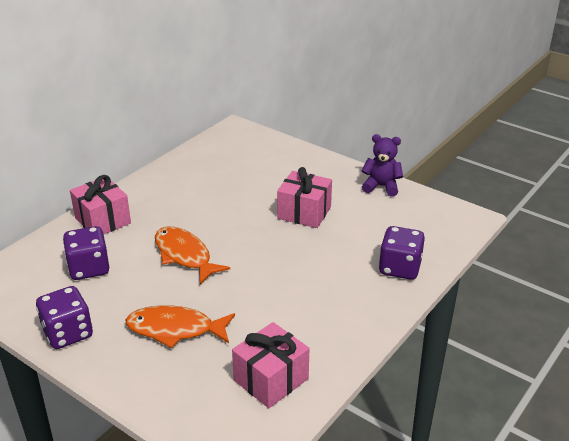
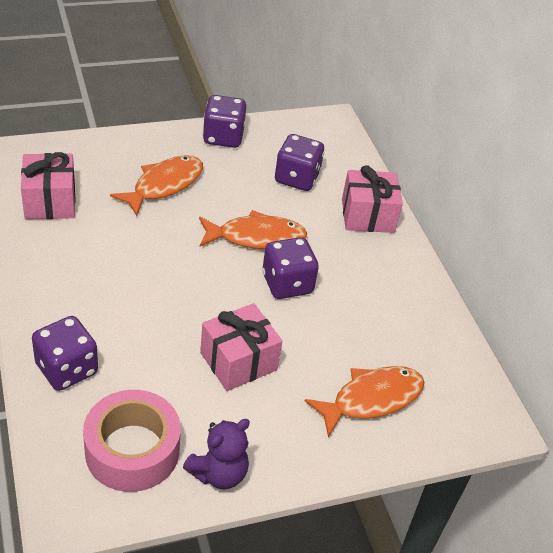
camera: 120 degrees right, 10 degrees up
none -> pink tape [83,390,181,492]
none -> purple dice [262,237,319,299]
none -> orange fish [305,366,424,437]

